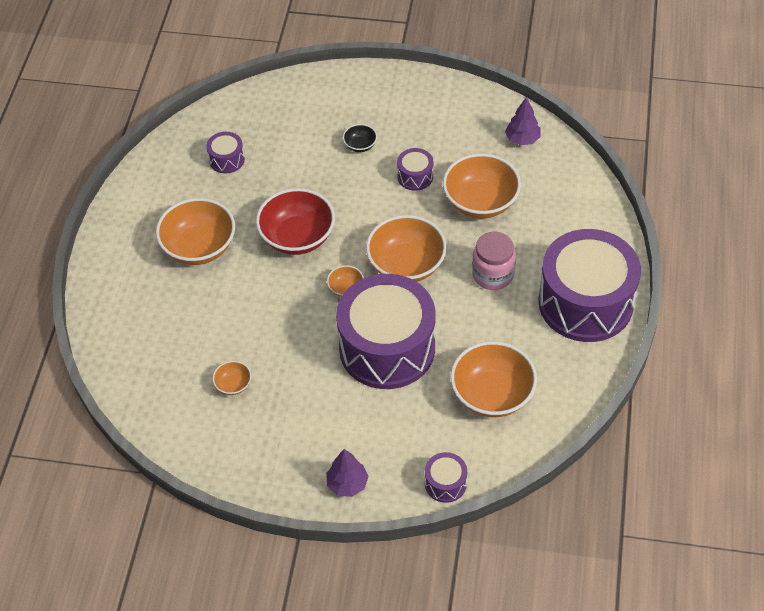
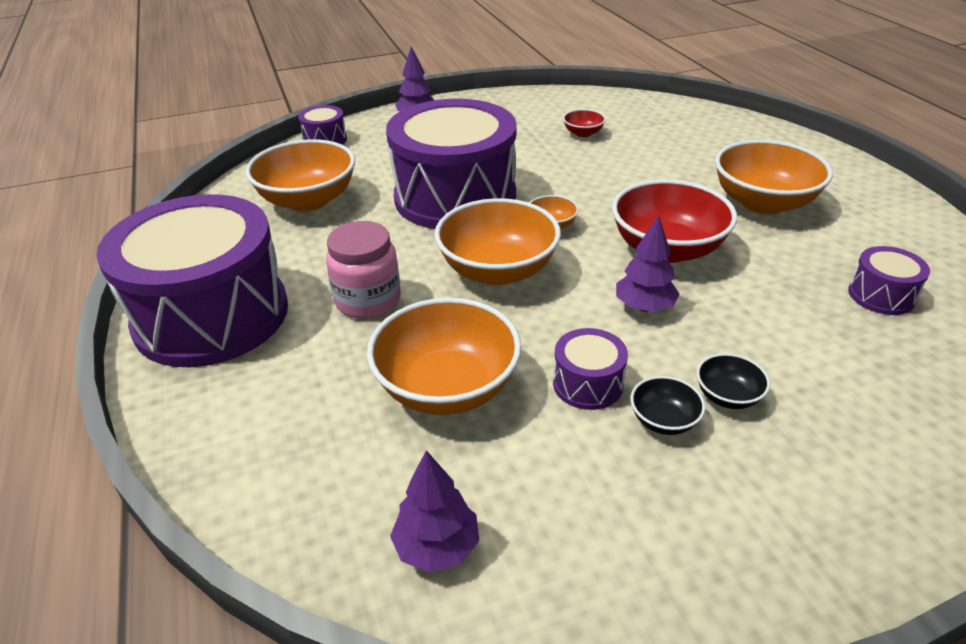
camera: 150 degrees right, 15 degrees down
orange bowl [212,361,252,395] -> red bowl [563,109,606,137]
none -> purple tree [616,215,680,312]
none -> black bowl [630,376,706,435]

